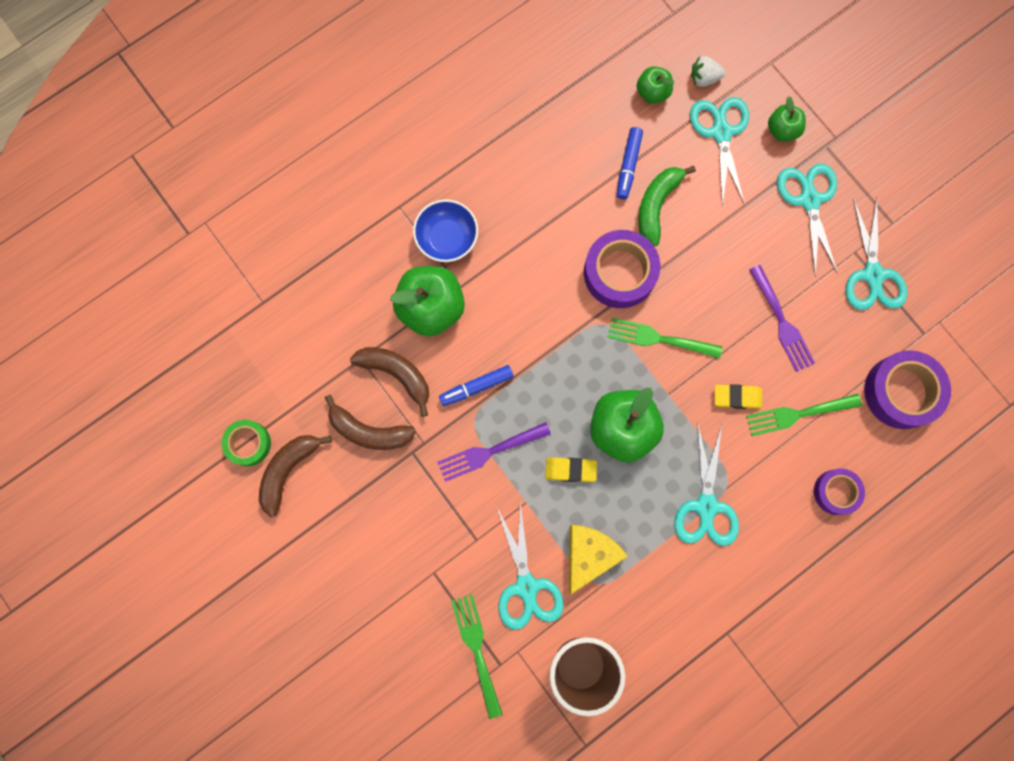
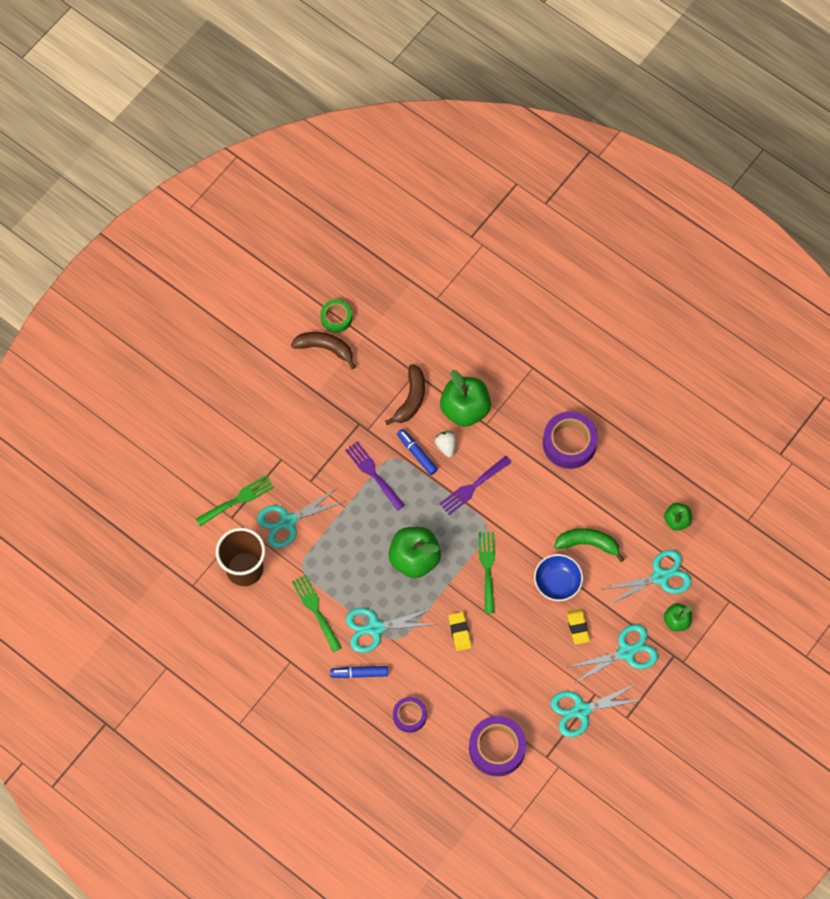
camera: 75 degrees right, 10 degrees down
brown banana [325,395,416,450] -> none
blue bowl [413,200,478,262] -> blue bowl moved to [534,554,583,601]
yellow eraser [545,457,597,482] -> yellow eraser moved to [567,609,590,644]
yellow cheese [569,525,628,594] -> none
purple tape [584,230,660,308] -> purple tape moved to [543,411,598,469]
blue marker [617,127,643,199] -> blue marker moved to [330,666,388,678]
white strawberry [691,56,725,87] -> white strawberry moved to [435,431,456,457]
green fork [746,394,862,436] -> green fork moved to [292,574,342,652]
purple fork [749,265,815,372] -> purple fork moved to [439,456,511,515]

